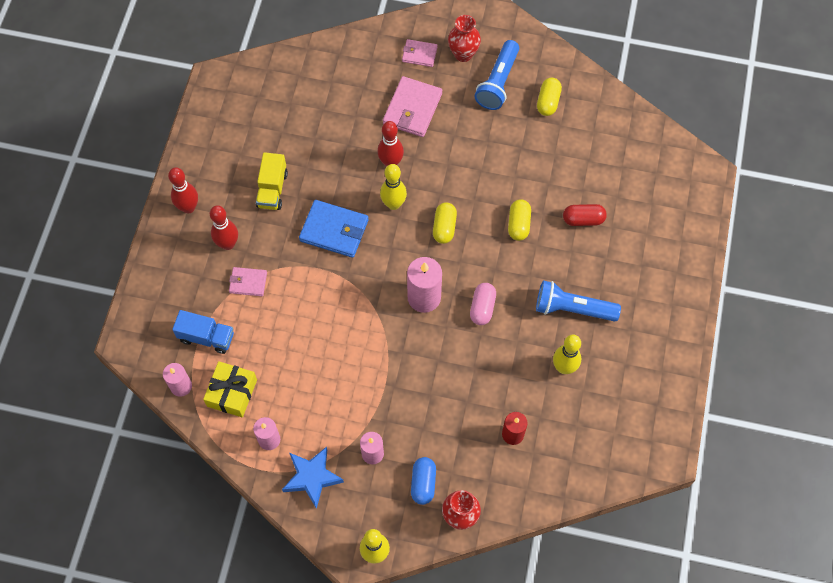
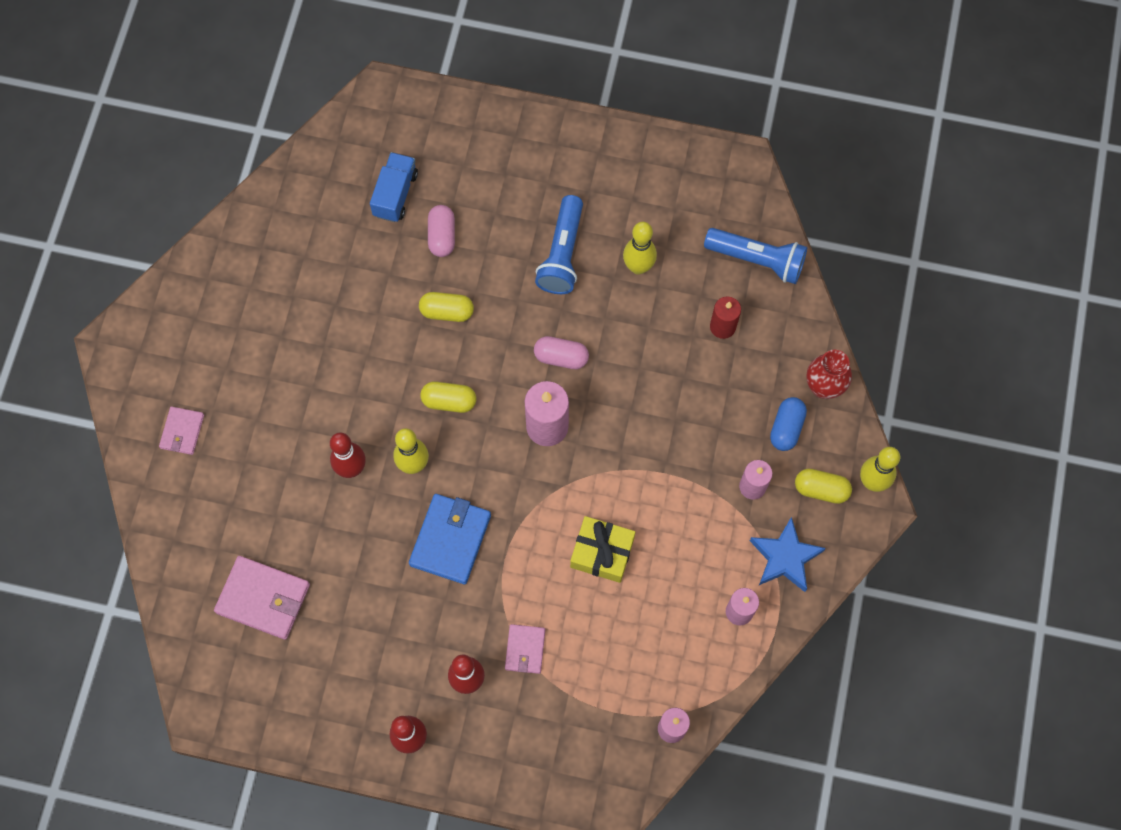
camera: 90 degrees left, 5 degrees up
blue truck [172,310,234,354] -> blue truck moved to [370,152,418,222]
yellow gift [203,361,257,417] -> yellow gift moved to [570,516,635,583]
yellow truck [256,152,288,210] -> none
pink wallet [383,76,442,137] -> pink wallet moved to [214,556,310,640]
blue capsule [411,457,436,505] -> blue capsule turned 75 degrees counterclockwise [770,397,807,451]
red vase [448,15,481,62] -> none
blue flashlight [475,40,519,110] -> blue flashlight moved to [704,228,807,284]
yellow capsule [537,78,562,116] -> yellow capsule moved to [795,468,852,504]
red capsule [563,204,607,226] -> pink capsule [428,205,455,257]

